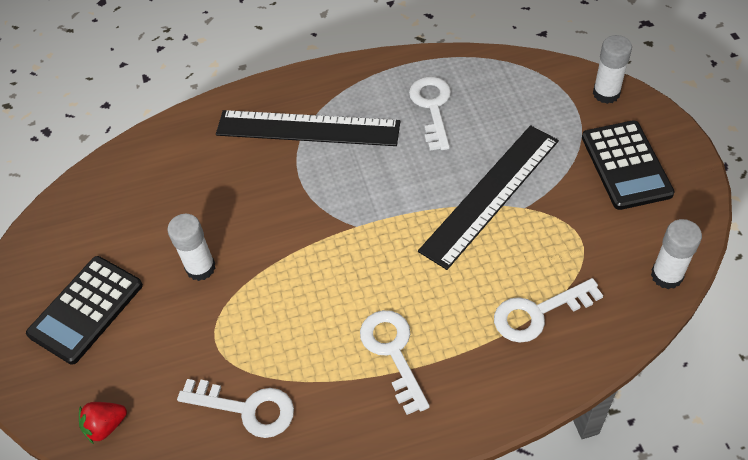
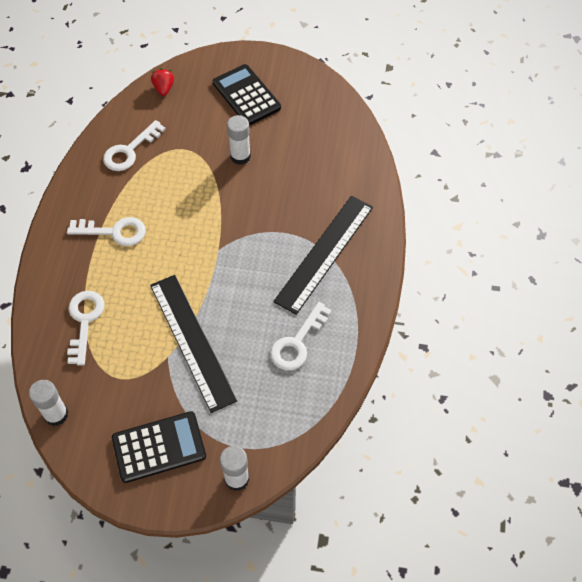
camera: 110 degrees right, 5 degrees up
white key [409,76,451,151] -> white key turned 105 degrees clockwise [270,302,332,370]
black calculator [582,120,675,210] -> black calculator turned 150 degrees clockwise [112,411,206,483]

